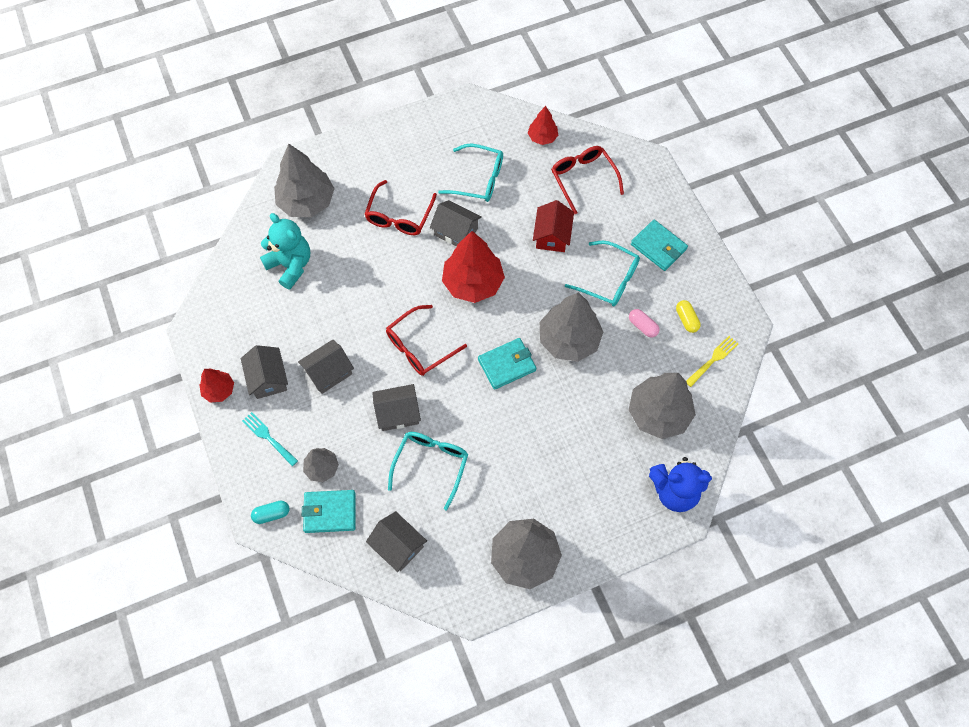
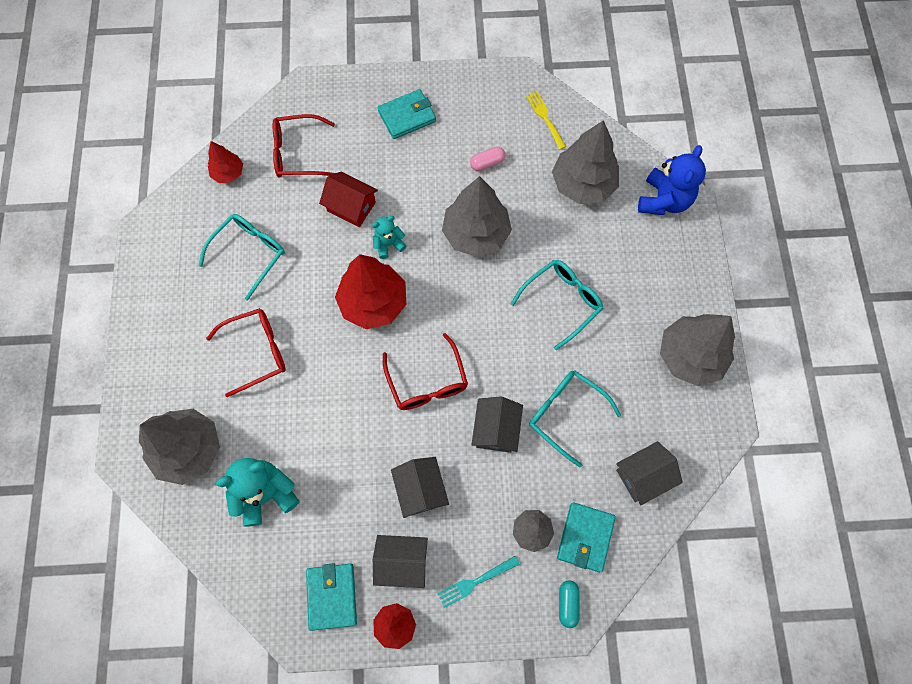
camera: 70 degrees left, 5 degrees up
red glasses [364,180,437,235] -> red glasses turned 60 degrees counterclockwise [206,308,286,397]
grey house [430,200,482,246] -> none
turquoise wallet [478,338,536,390] -> turquoise wallet moved to [306,563,357,631]
turquoise glasses [565,241,640,306] -> turquoise glasses moved to [511,260,603,350]
yellow capsule [676,300,701,333] -> none
none -> turquoise teddy bear [372,216,407,259]

